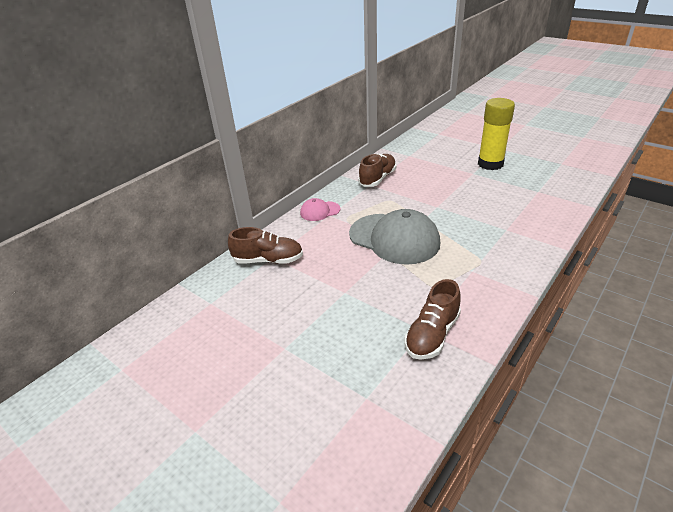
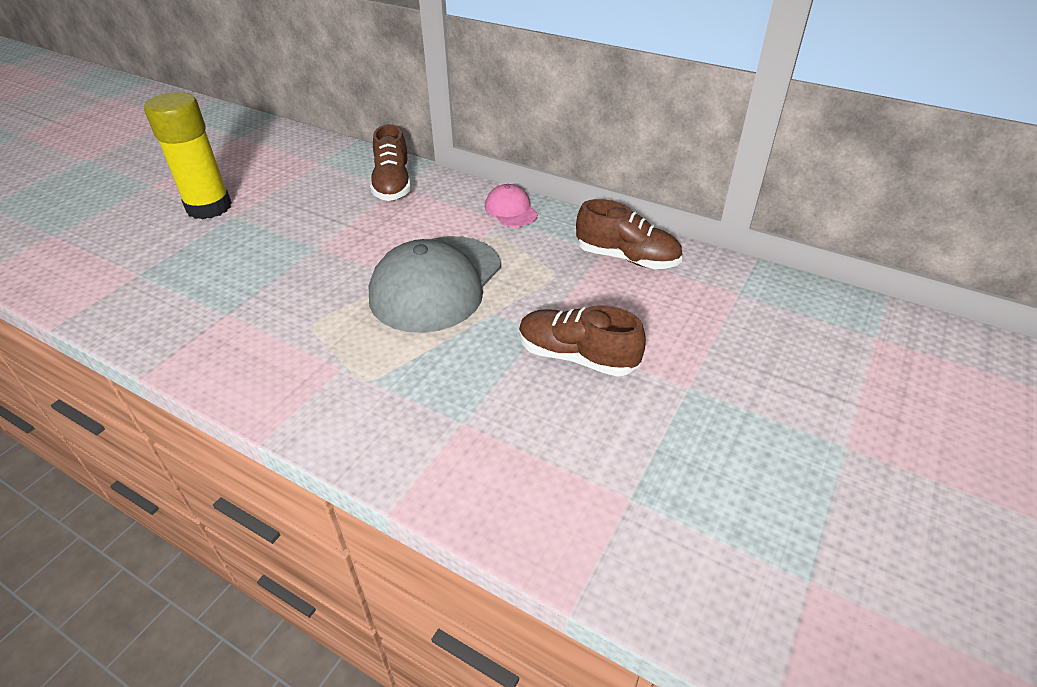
camera: 80 degrees right, 5 degrees up
brown shoe [405,279,461,360] -> brown shoe moved to [519,305,646,377]
yellow glue stick [478,98,515,170] -> yellow glue stick moved to [144,92,232,220]

